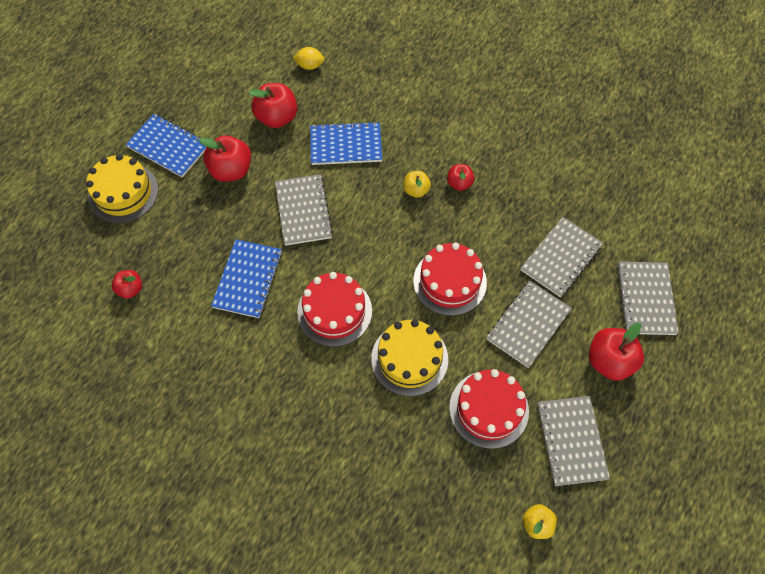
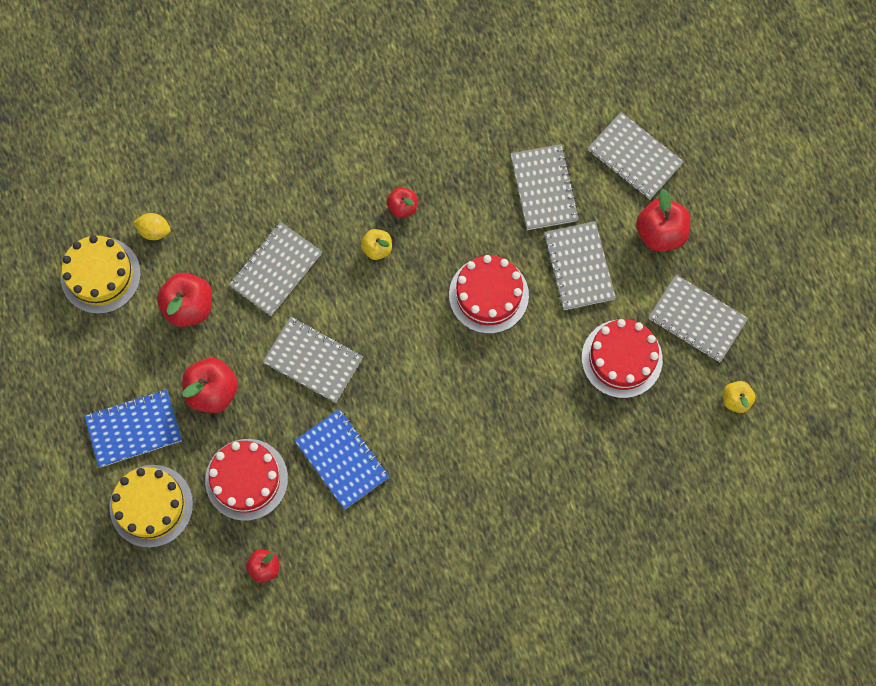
camera: 50 degrees left, 10 degrees up
yellow lemon [293,47,324,70] -> yellow lemon turned 60 degrees clockwise [133,213,171,240]
red cake [297,272,372,347] -> red cake moved to [205,439,288,521]
blue notebook [310,121,382,165] -> grey notebook [229,222,322,316]
yellow cake [371,319,448,396] -> yellow cake moved to [61,235,141,314]

